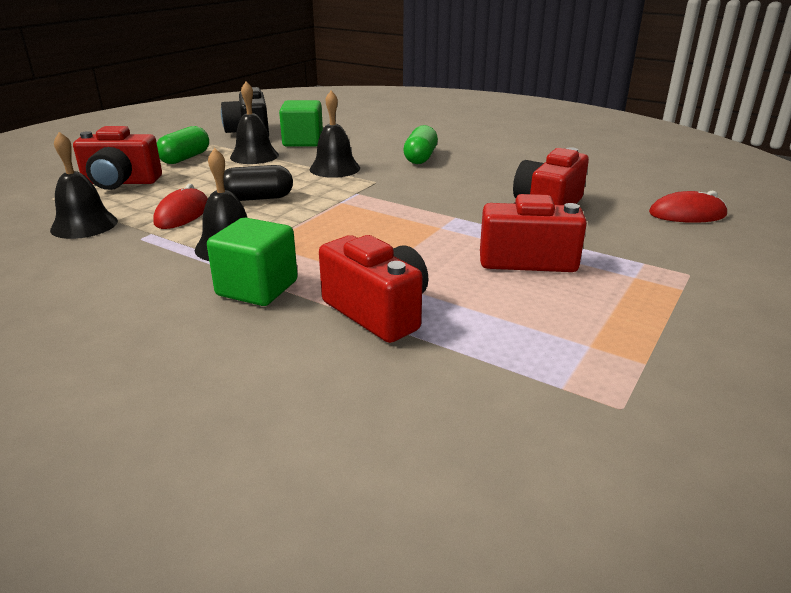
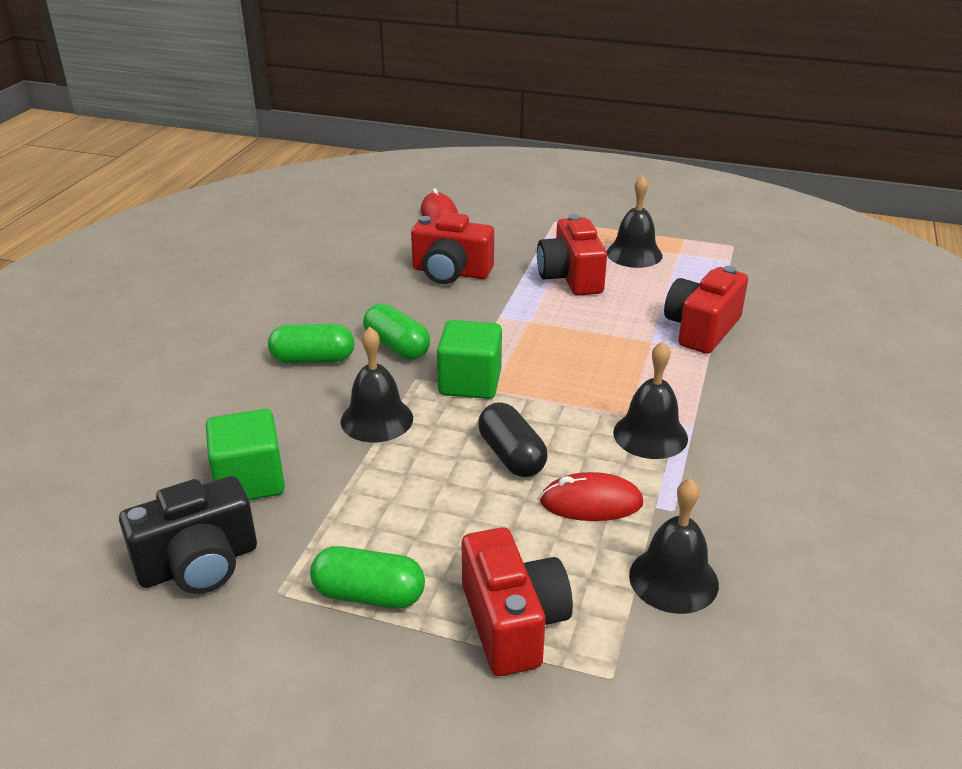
camera: 105 degrees left, 5 degrees up
green cube [207,218,298,306] -> green cube moved to [437,320,502,399]
black bell [230,82,279,164] -> black bell moved to [607,175,663,268]
none -> green capsule [363,304,430,359]

